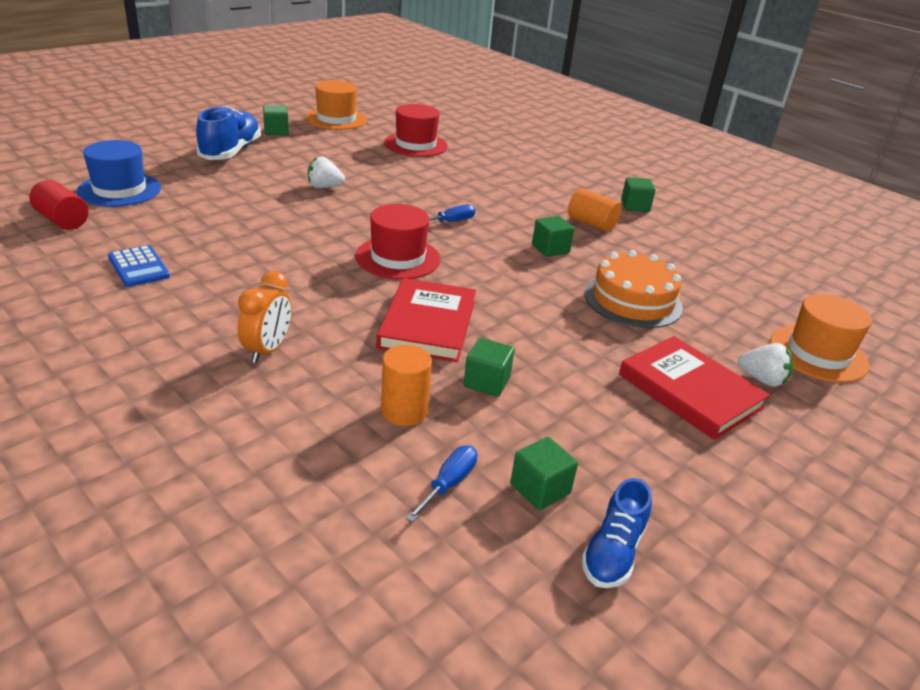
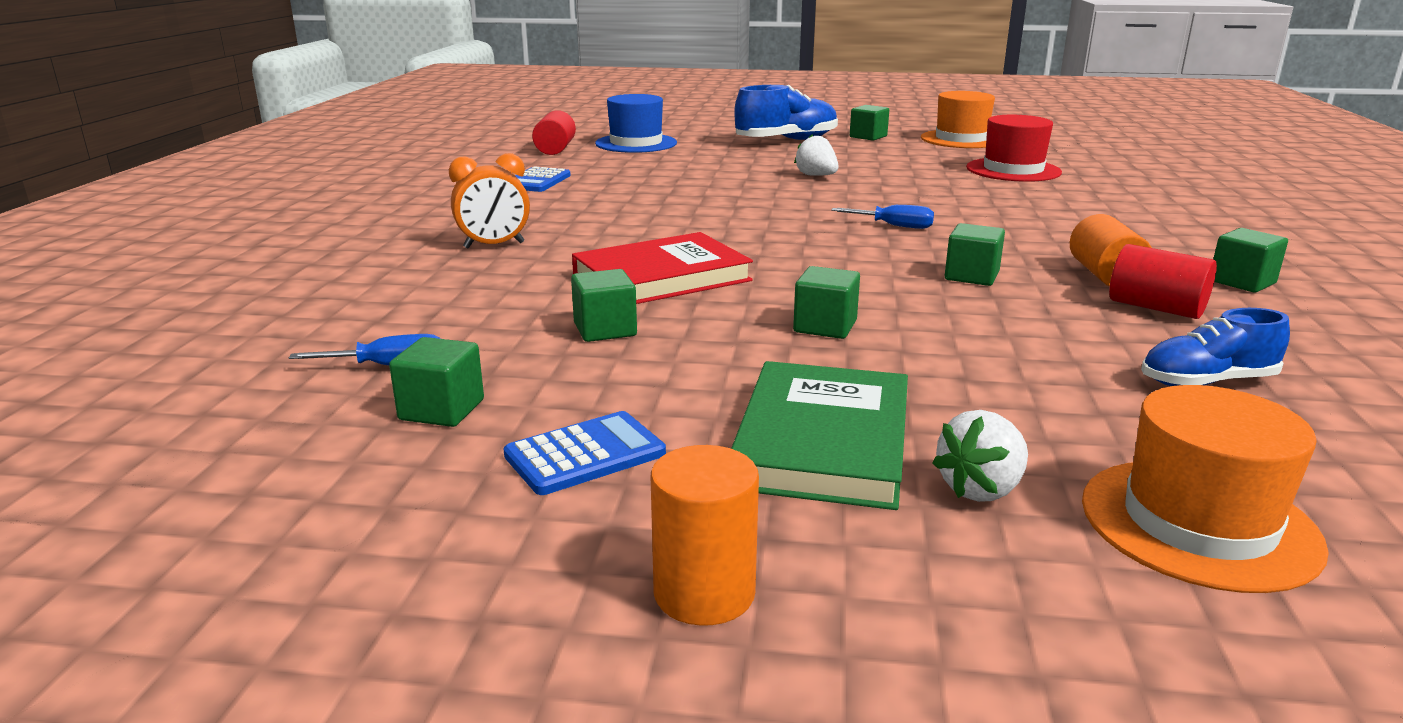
camera: 55 degrees right, 10 degrees down
red hat [355,204,441,279] -> none
orange cylinder [381,345,432,426] -> orange cylinder moved to [651,445,759,626]
blue shoe [581,478,652,588] -> blue shoe moved to [1141,308,1290,386]
orange cake [584,250,683,328] -> none
red book [619,336,770,440] -> green book [731,361,908,510]
white strawberry [738,343,793,387] -> white strawberry turned 60 degrees clockwise [933,410,1028,502]
none -> blue calculator [503,411,666,495]
none -> green cube [793,266,860,339]
none -> red cylinder [1109,244,1217,319]

